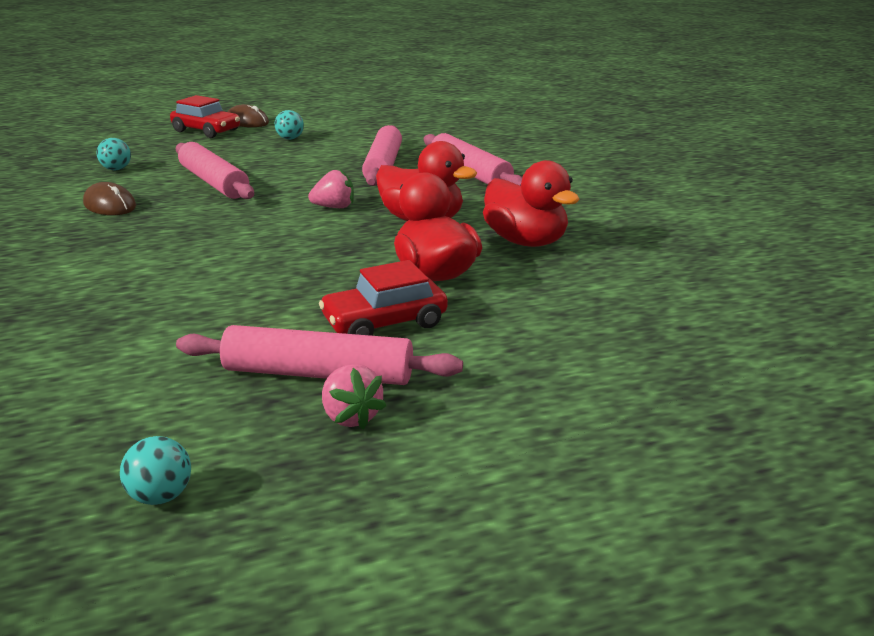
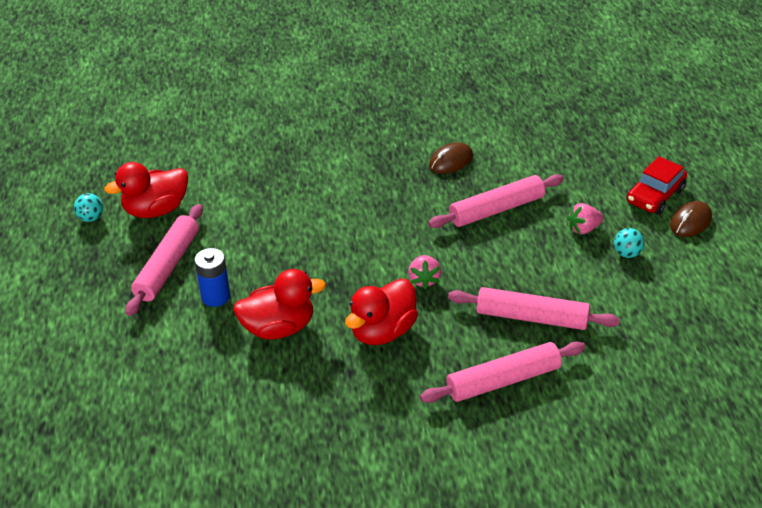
camera: 100 degrees right, 15 degrees up
turquoise ball [97,138,131,170] -> none
red car [319,260,448,336] -> blue battery [194,248,230,307]
pink strawberry [322,364,386,430] -> pink strawberry moved to [567,203,604,234]
red duck [483,160,580,247] -> red duck moved to [104,162,188,218]

